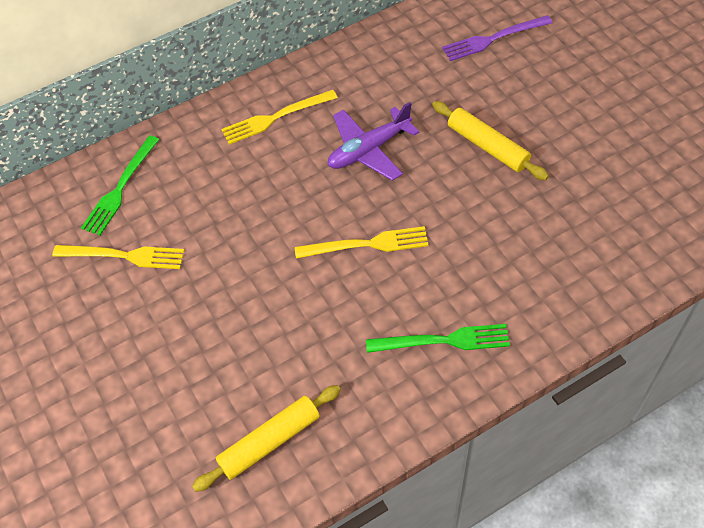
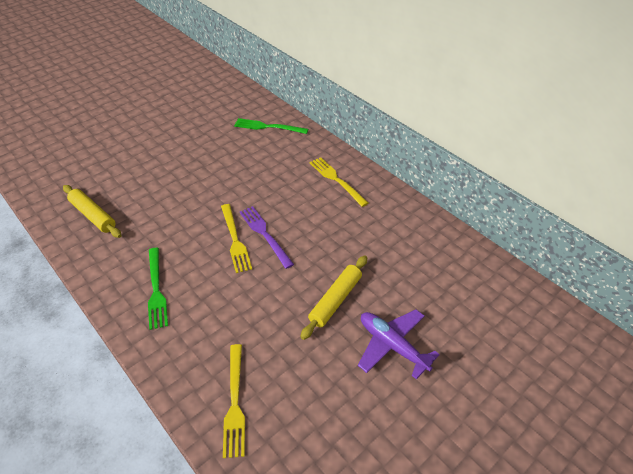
camera: 75 degrees right, 10 degrees down
yellow fork [52,245,185,269] -> yellow fork moved to [223,344,245,458]
purple plane [328,102,420,181] -> purple plane moved to [358,309,440,379]
purple fork [442,15,553,61] -> purple fork moved to [240,206,294,269]

